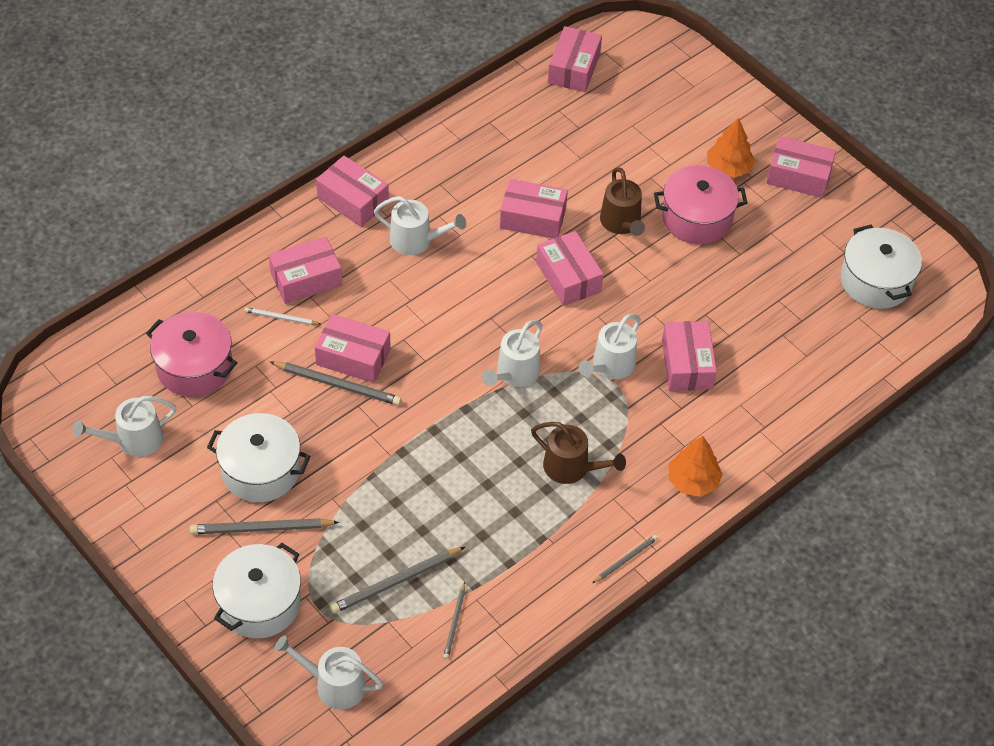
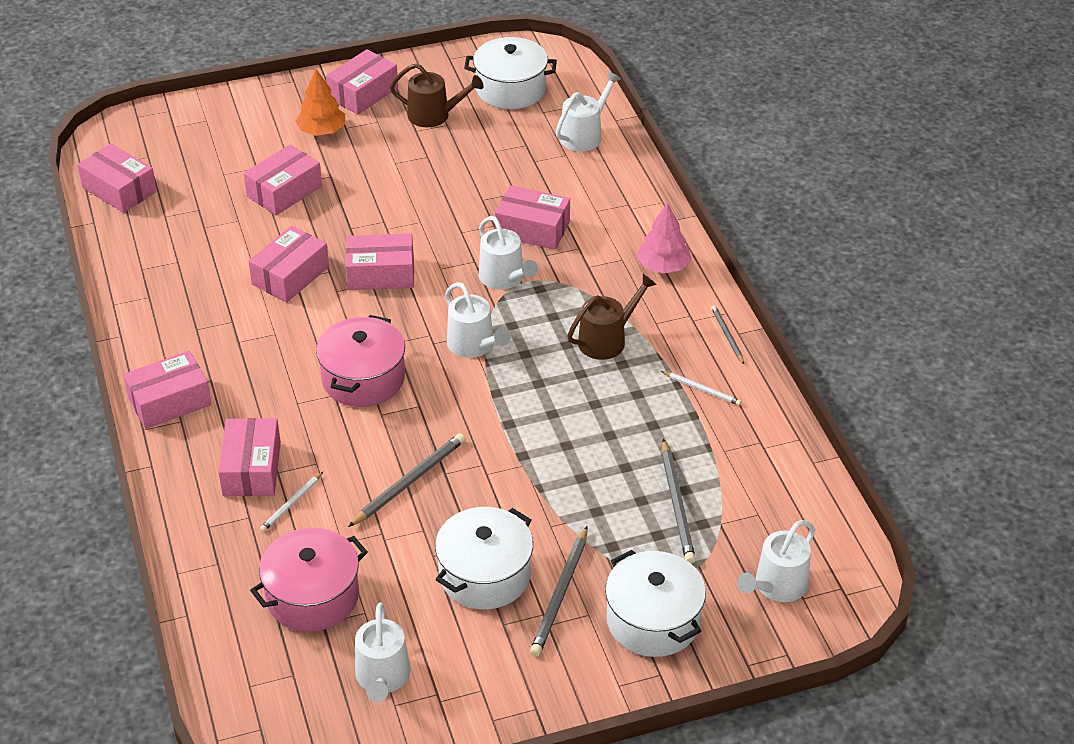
camera: 65 degrees left, 10 degrees down
pink box [315,314,391,383] -> pink box moved to [244,144,322,215]
white watering can [374,196,466,255] -> white watering can moved to [556,71,621,152]
grey pencil [443,582,465,659] -> none
brown watering can [600,167,645,236] -> brown watering can moved to [390,63,484,127]
pink pot [654,165,748,244] -> pink pot moved to [316,315,405,407]
orange tree [669,436,723,497] -> pink tree [637,203,691,274]
none -> white pencil [661,371,741,406]

